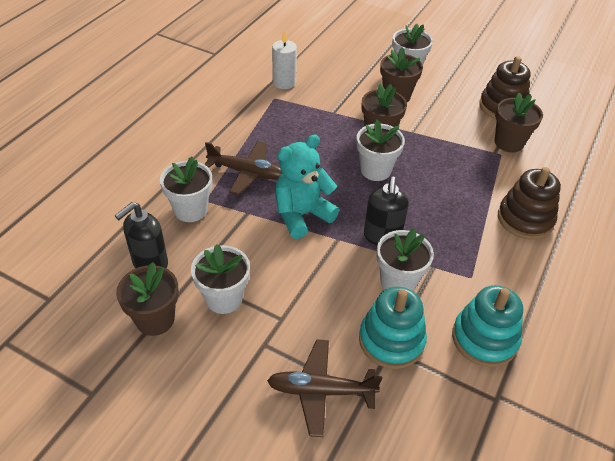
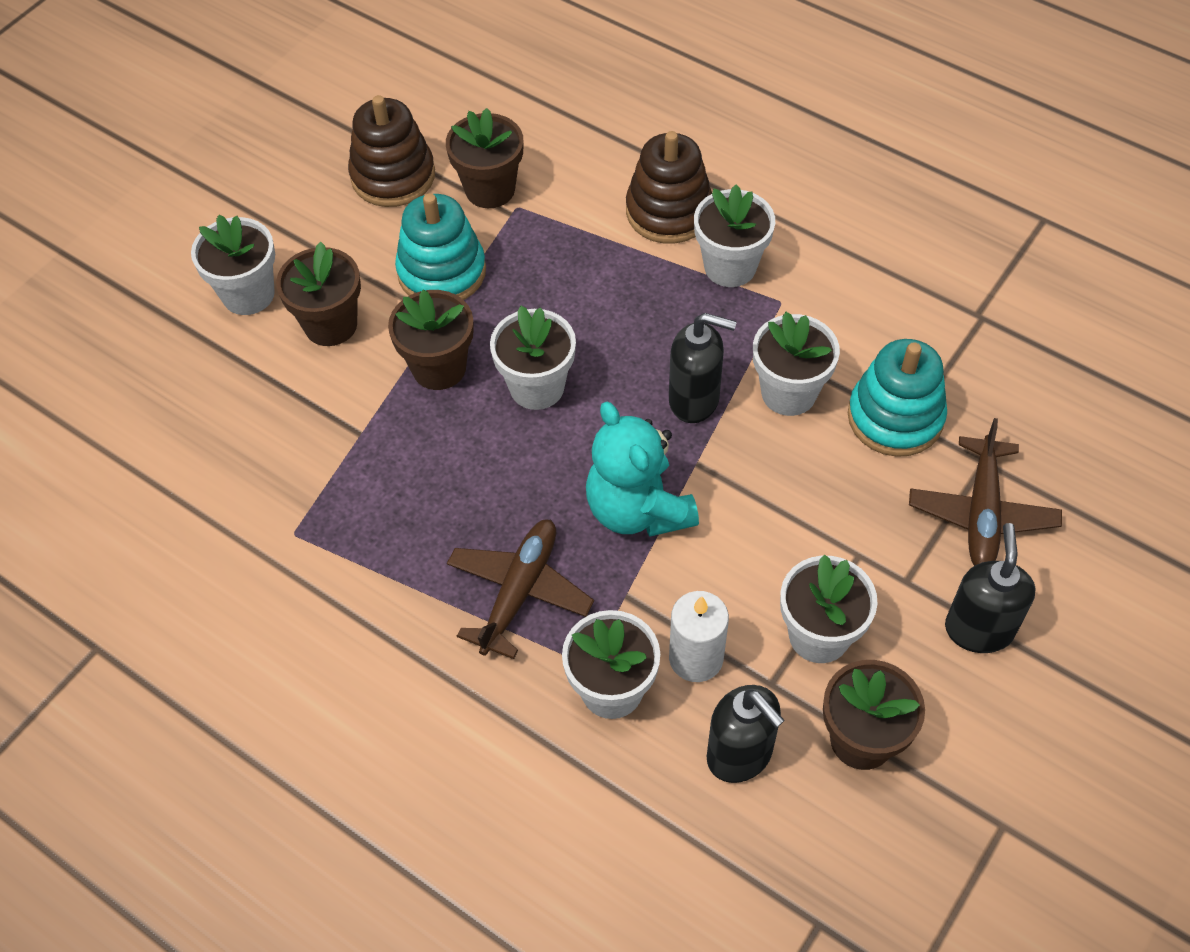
camera: 80 degrees left, 10 degrees up
white candle [272,30,297,89] -> white candle moved to [669,591,729,682]
turquoise stacking toy [452,285,523,367] -> turquoise stacking toy moved to [395,193,486,300]
none -> white flower pot [694,184,775,287]
none -> black soap dispenser [945,523,1036,653]

